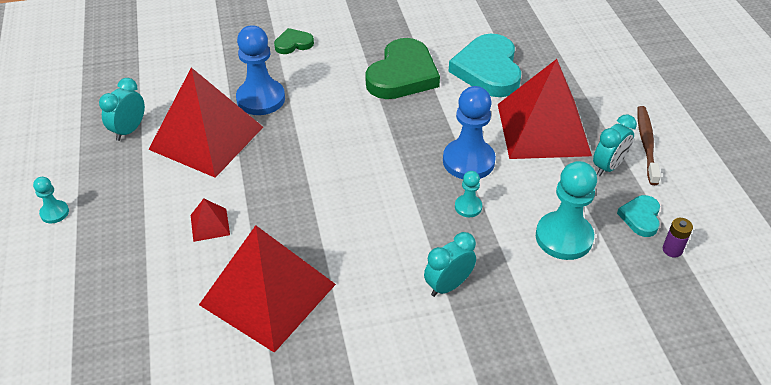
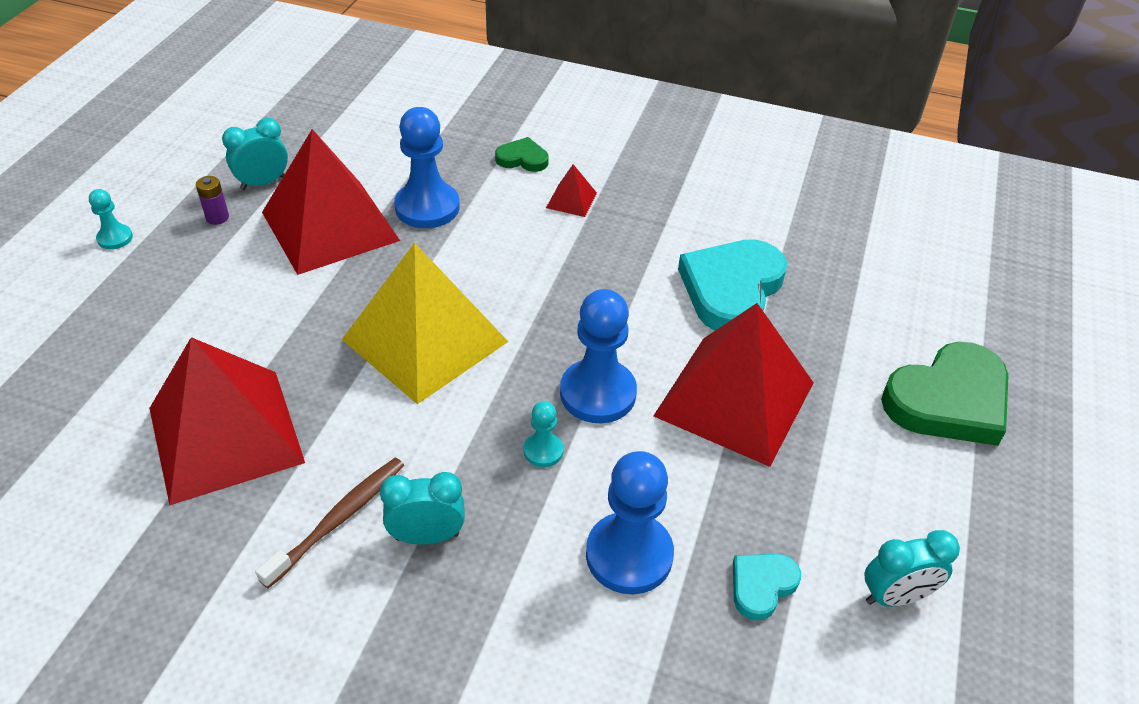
camera: 30 degrees right, 0 degrees up
red pyramid [191,199,230,242] -> red pyramid moved to [546,164,597,217]
green heart [365,38,440,99] -> green heart moved to [881,342,1008,446]
turquoise pawn [536,161,597,260] -> blue pawn [586,451,674,594]
turquoise clock [593,114,637,176] -> turquoise clock moved to [864,530,960,607]
brown toothbrush [637,106,661,185] -> brown toothbrush moved to [255,458,404,588]
purple battery [663,218,693,258] -> purple battery moved to [196,176,229,225]
none -> yellow pyramid [342,242,508,404]

